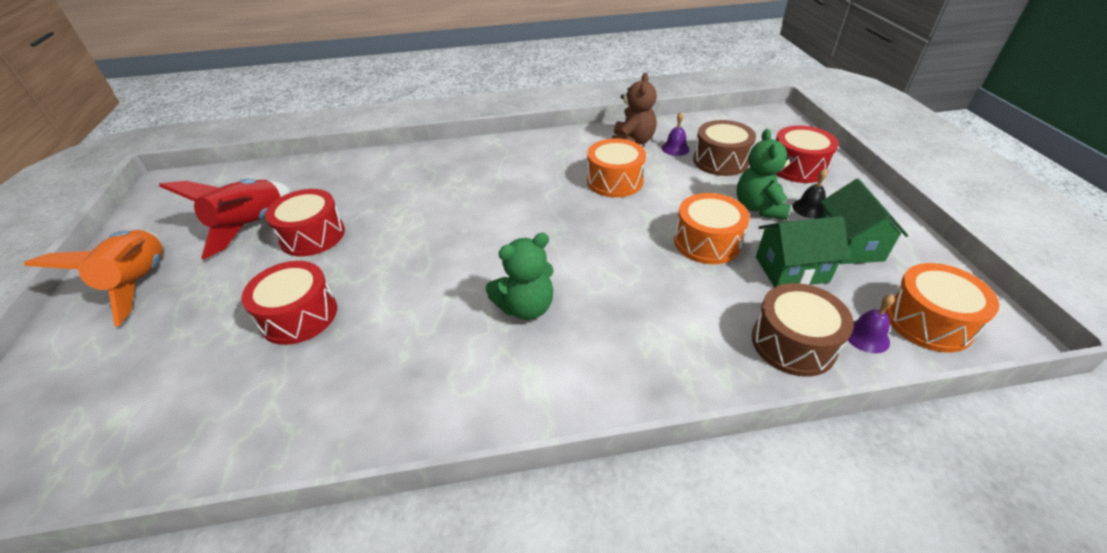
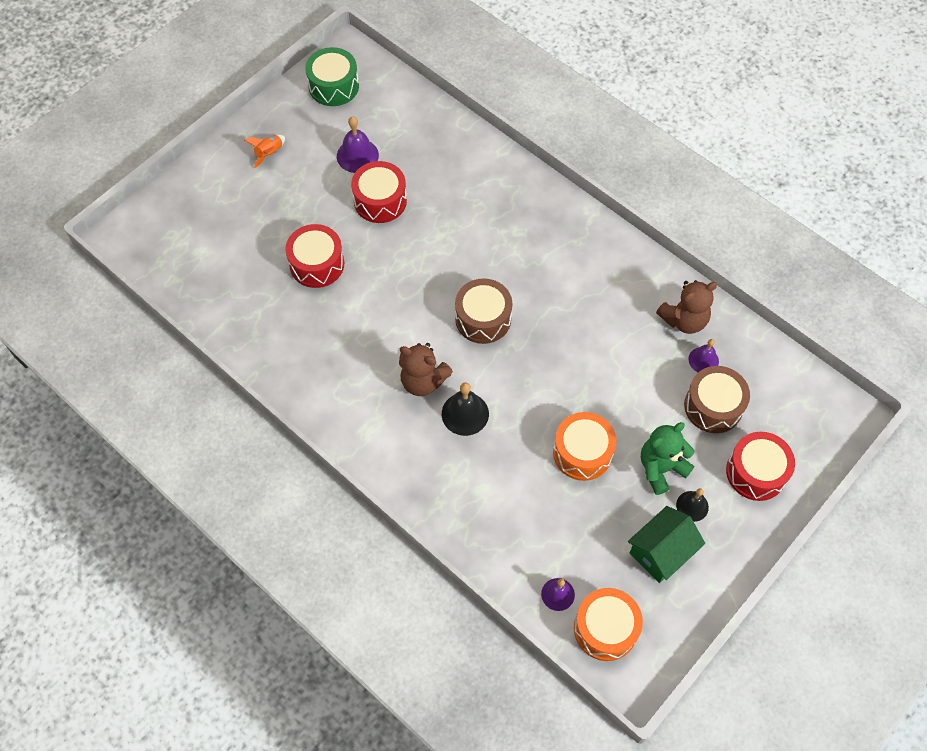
camera: 50 degrees right, 20 degrees up
orange rocket [24,230,163,327] -> orange rocket [244,135,285,169], size x0.48
red rocket [159,179,291,259] -> purple bell [337,116,379,173]
green teddy bear [486,233,554,320] -> brown teddy bear [399,343,453,396]
orange drum [587,139,646,197] -> none
brown drum [752,283,854,377] -> brown drum moved to [455,279,513,344]
green house [756,216,850,287] -> none
none -> green drum [305,47,359,106]
none -> black bell [442,382,489,436]

